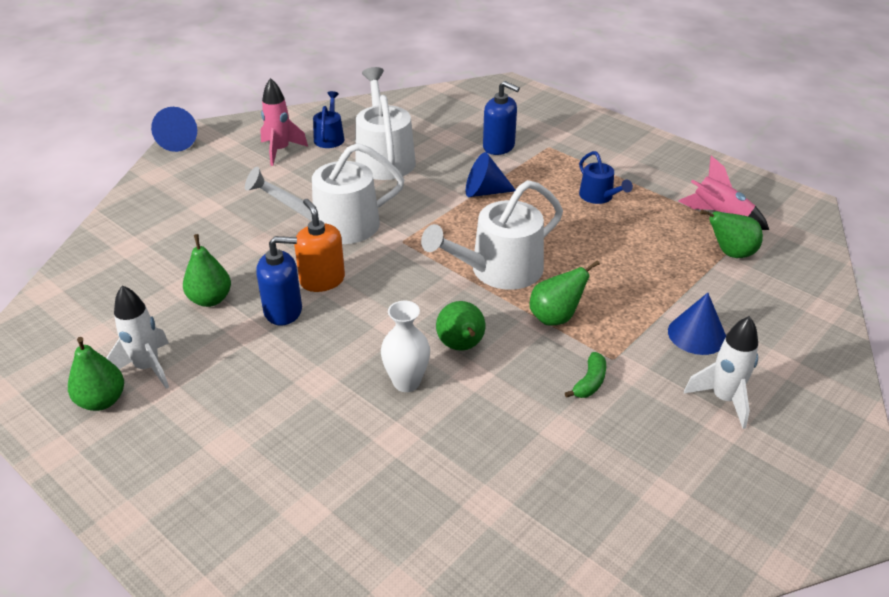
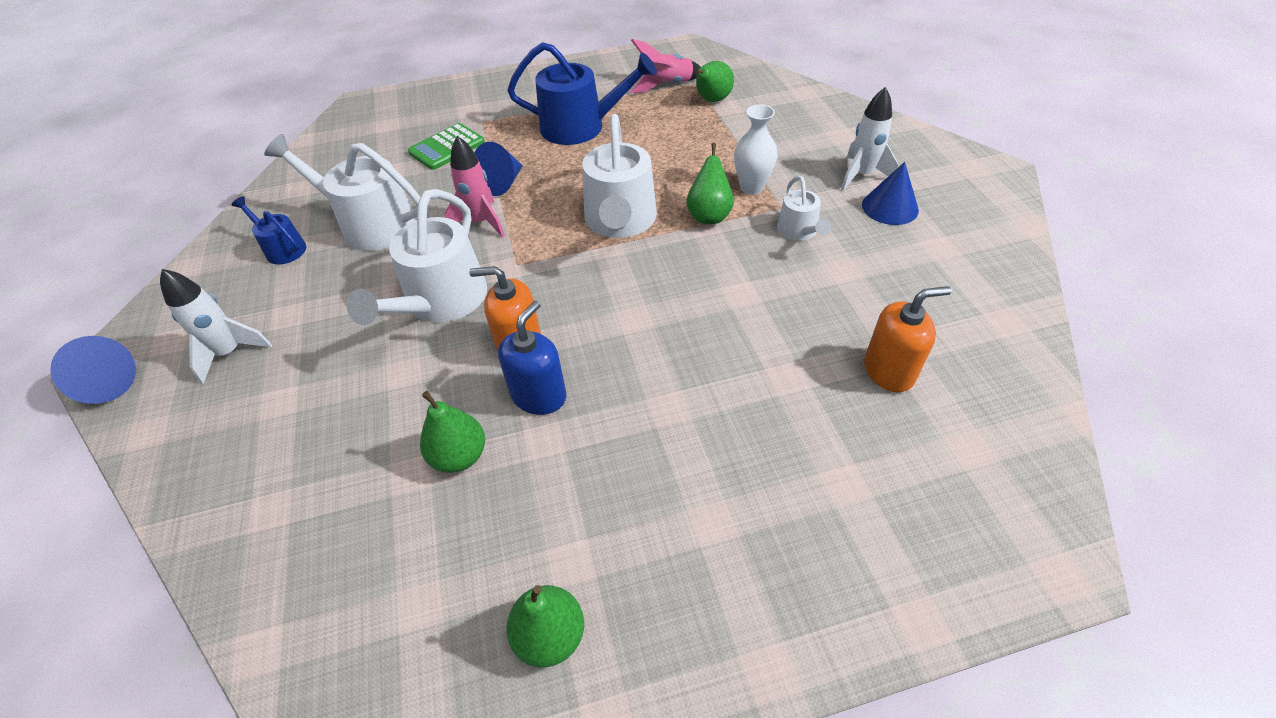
camera: 55 degrees left, 10 degrees up
white rocket [106,285,169,389] -> white rocket moved to [160,269,272,384]
pink rocket [260,78,308,166] -> pink rocket moved to [445,136,505,237]
white vase [381,301,430,392] -> white vase moved to [734,104,778,195]
green pear [436,301,485,351] -> none
blue soap dispenser [483,81,520,155] -> green calculator [408,123,485,170]
green banana [565,352,606,398] -> white watering can [777,176,831,241]
blue watering can [579,151,633,204] -> blue watering can [507,42,657,145], size x1.90
blue cone [668,293,726,355] -> blue cone moved to [862,162,919,225]
none -> orange soap dispenser [864,286,951,393]

